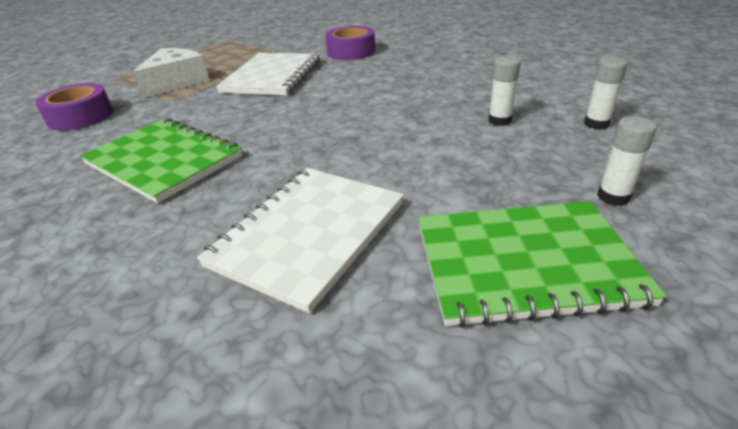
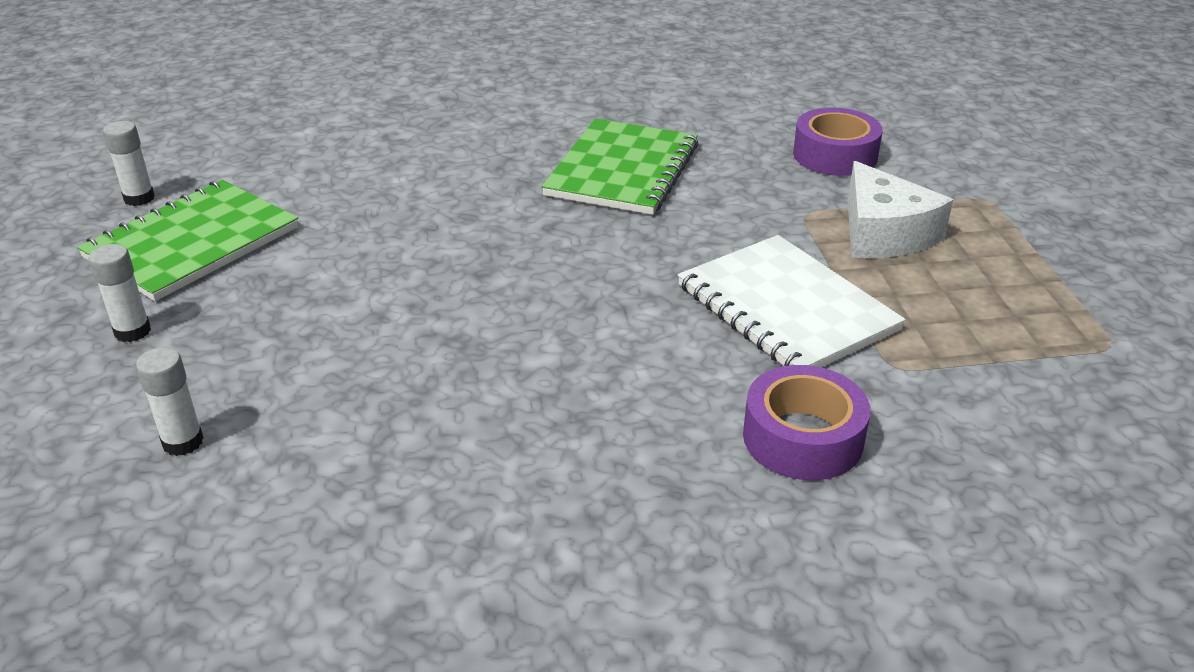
camera: 130 degrees right, 0 degrees up
green notebook [80,118,242,203] -> green notebook turned 60 degrees counterclockwise [542,119,698,215]
white notebook [197,168,404,313] -> none
white glue stick [488,56,521,126] -> white glue stick moved to [103,121,155,206]

